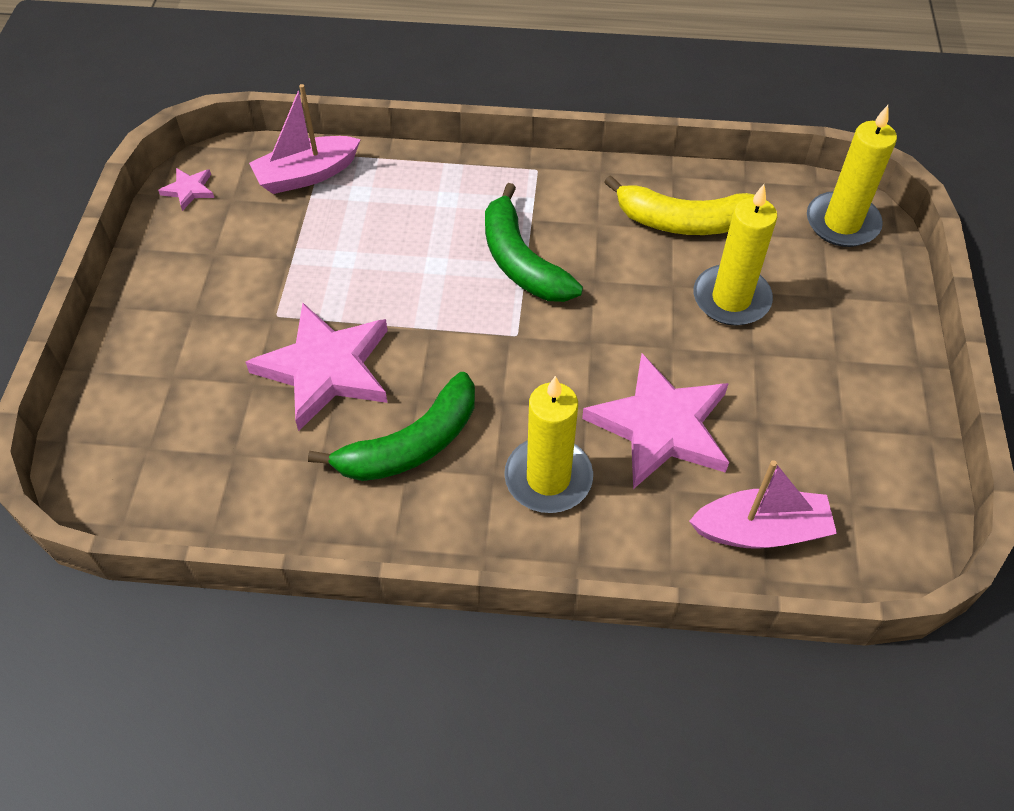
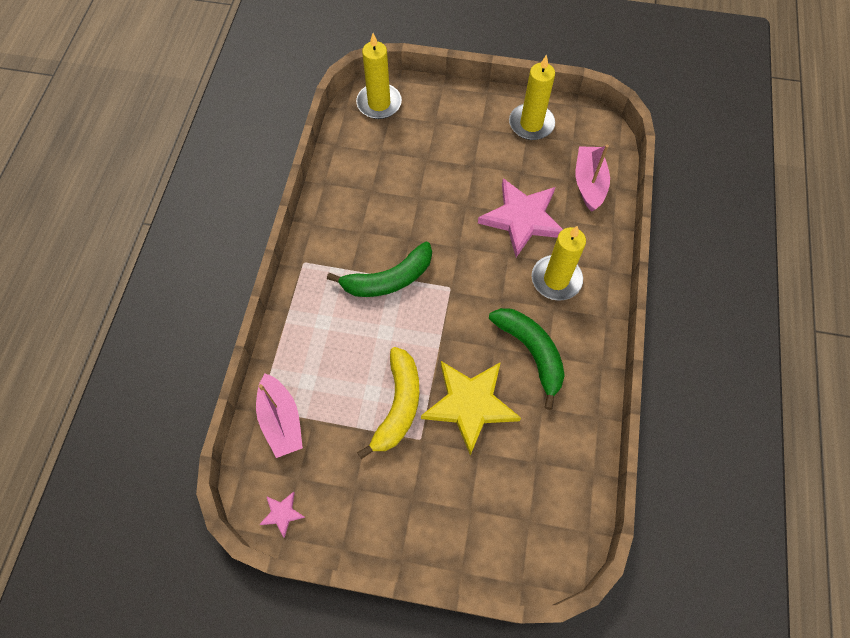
camera: 85 degrees left, 10 degrees up
pink star [245,303,388,431] -> yellow star [421,361,521,455]
yellow banana [604,175,755,235] -> yellow banana moved to [357,347,419,459]
yellow candle [694,184,777,326] -> yellow candle moved to [509,54,555,140]

